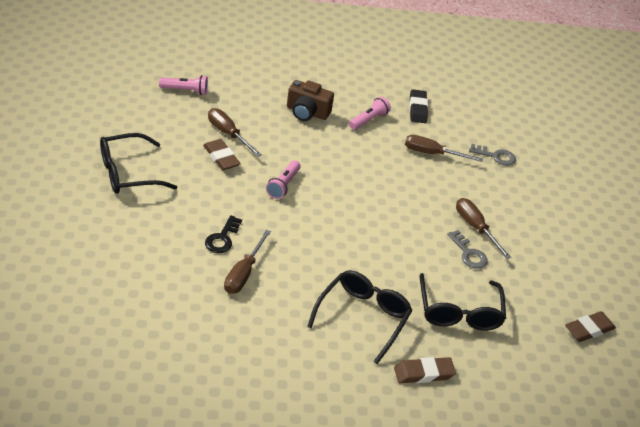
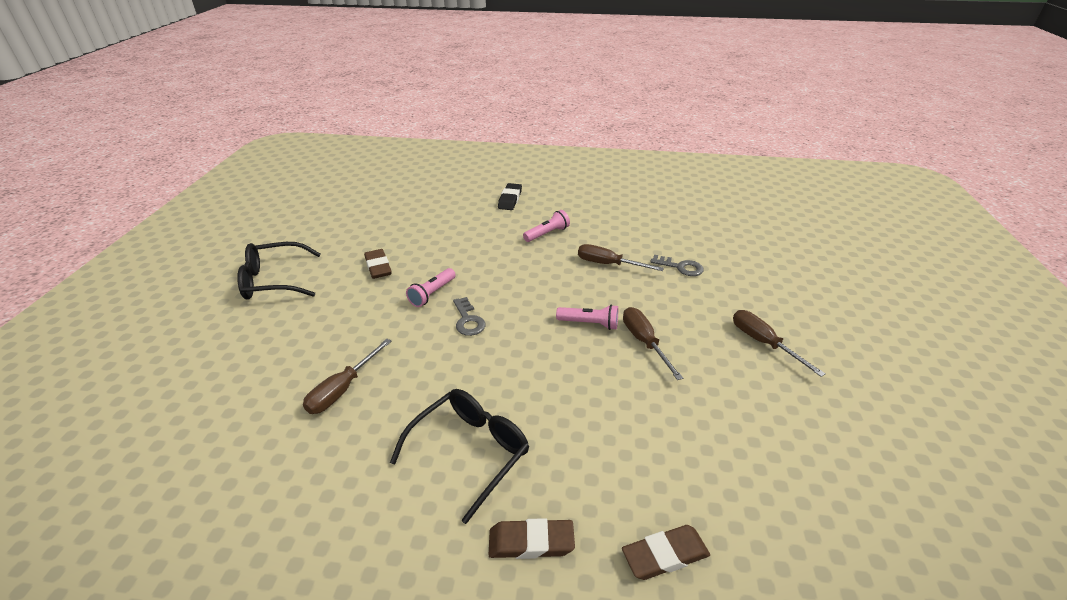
camera: 15 degrees right, 5 degrees down
pink flashlight [159,75,208,95] -> pink flashlight moved to [556,305,618,330]
black key [205,215,242,253] -> none
brown screwdriver [208,108,262,157] -> brown screwdriver moved to [733,310,825,377]
brown camera [287,80,334,121] -> none
black eraser [409,89,428,123] -> black eraser moved to [498,183,522,210]
black glasses [420,273,506,331] -> none
grey key [447,230,488,269] -> grey key moved to [453,297,486,336]
brown eraser [565,311,616,342] -> brown eraser moved to [622,525,710,580]

